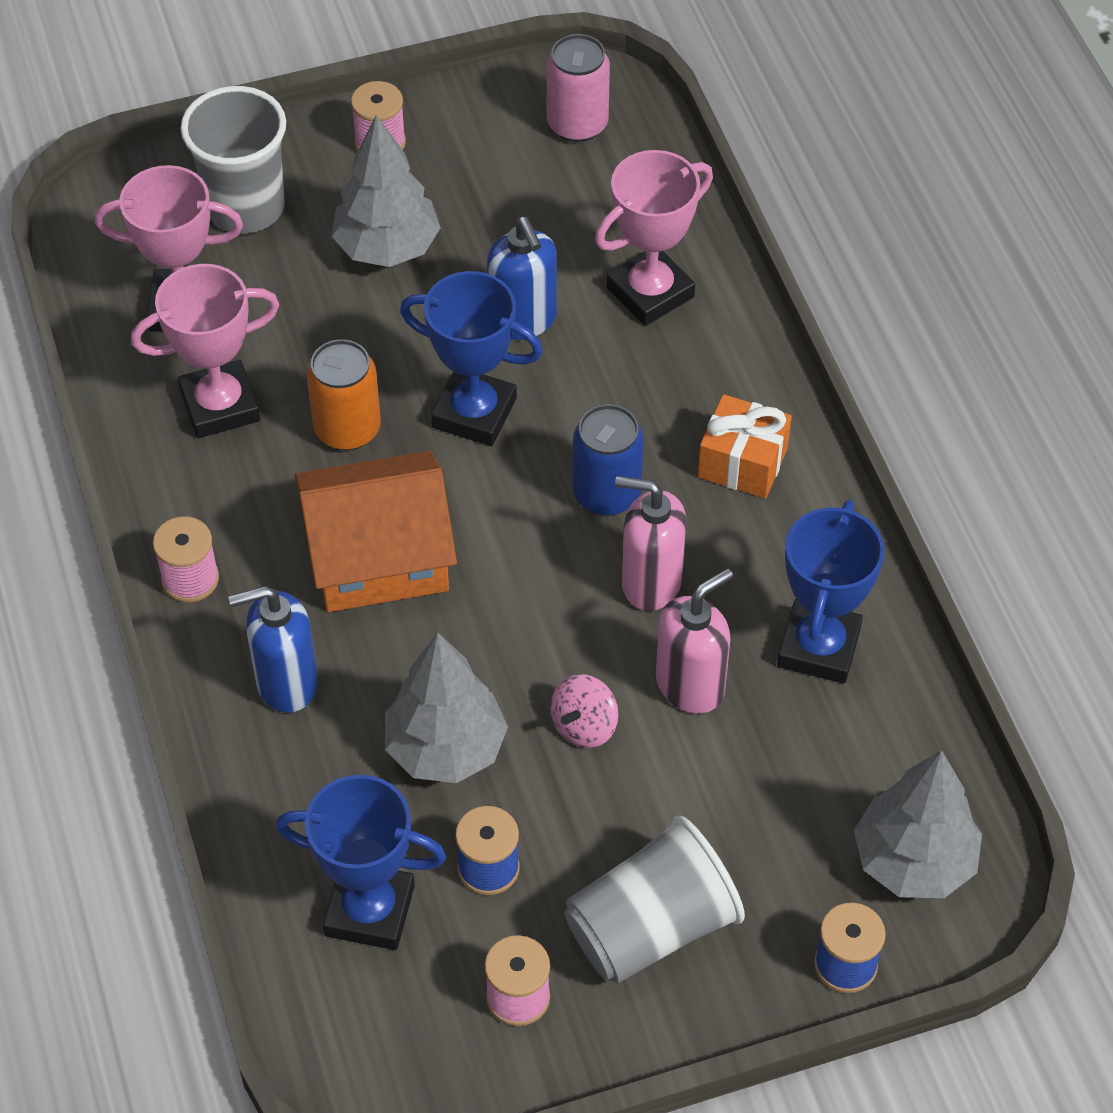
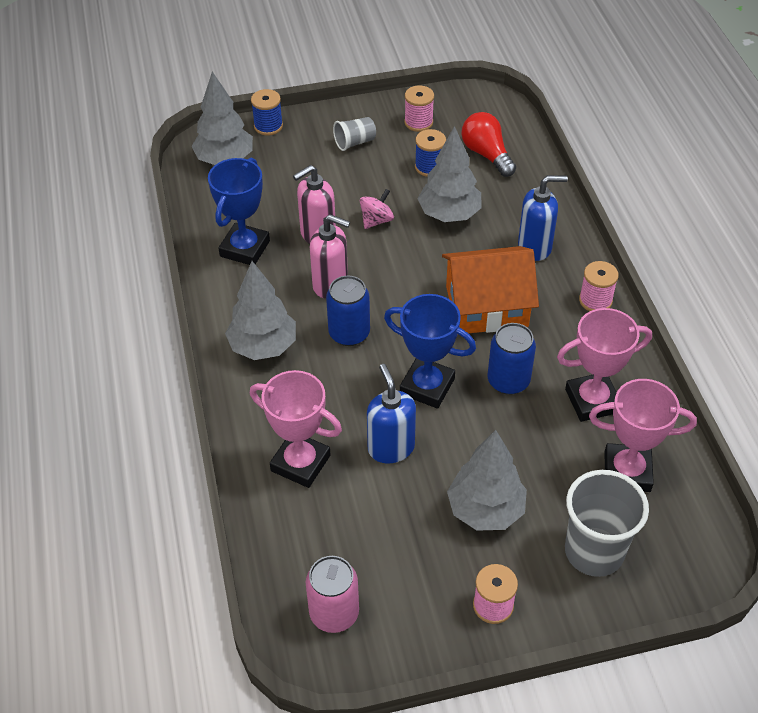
camera: 175 degrees left, 5 degrees down
blue trophy [276,775,446,950] -> red light bulb [461,112,516,177]
orange can [307,339,381,451] -> blue can [488,323,536,395]
grey cup [564,815,745,984] -> grey cup [333,117,376,151], size x0.52
pink trophy [595,150,713,326] -> pink trophy turned 60 degrees clockwise [250,370,342,488]
orange gift [698,394,792,499] -> grey tree [225,261,296,360]

